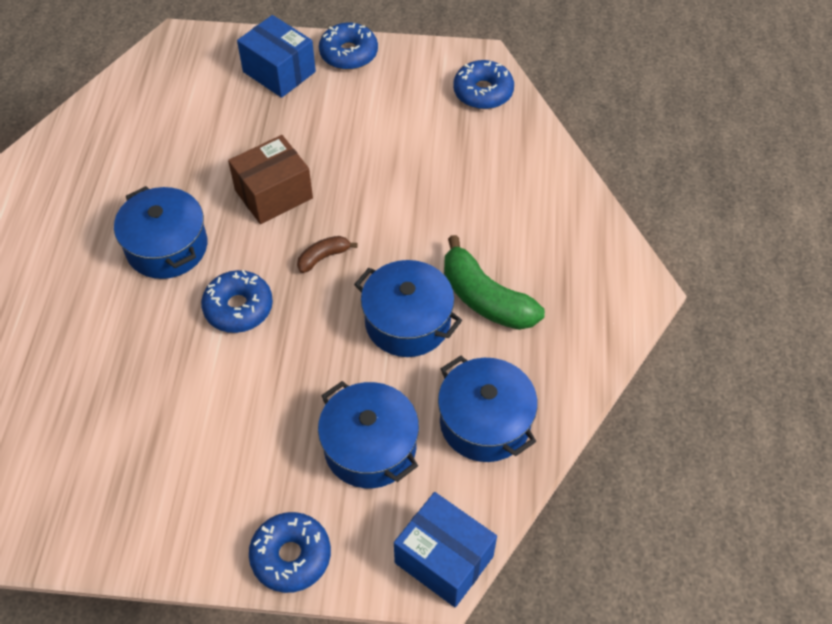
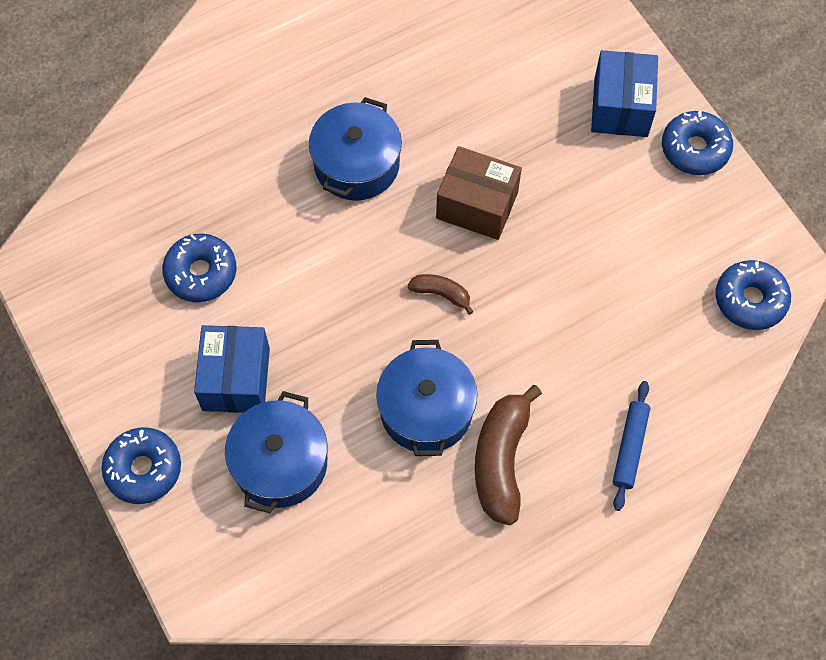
camera: 55 degrees right, 10 degrees up
blue donut [201,270,273,333] -> blue donut moved to [162,233,237,302]
blue box [394,492,497,607] -> blue box moved to [194,325,270,413]
blue pot [438,356,538,462] -> none
green banana [444,235,545,330] -> brown banana [475,385,542,525]
none -> blue rolling pin [613,381,650,511]

